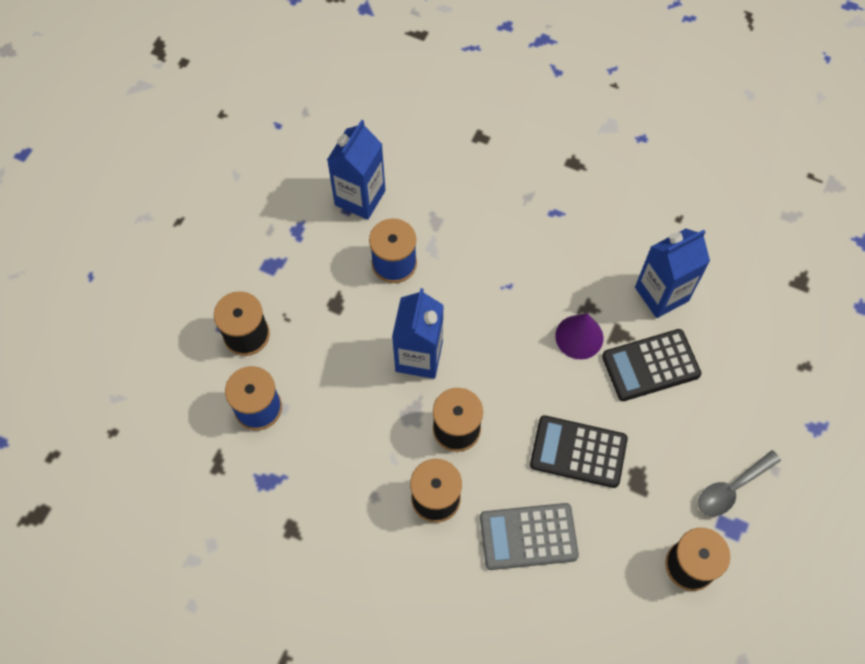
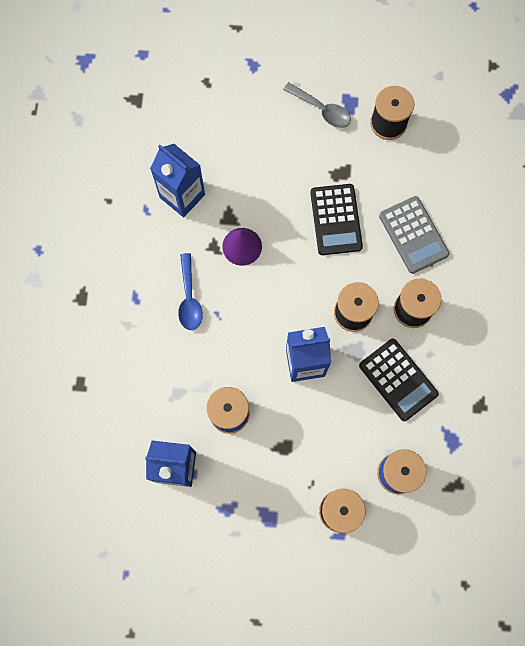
camera: 110 degrees left, 10 degrees up
black calculator [602,329,701,401] -> black calculator moved to [359,339,439,421]
none -> blue spoon [178,253,203,330]

